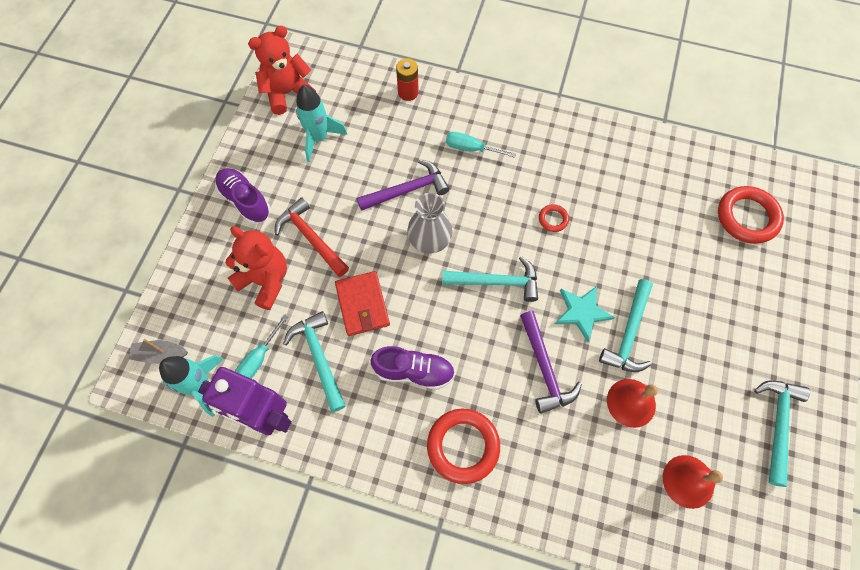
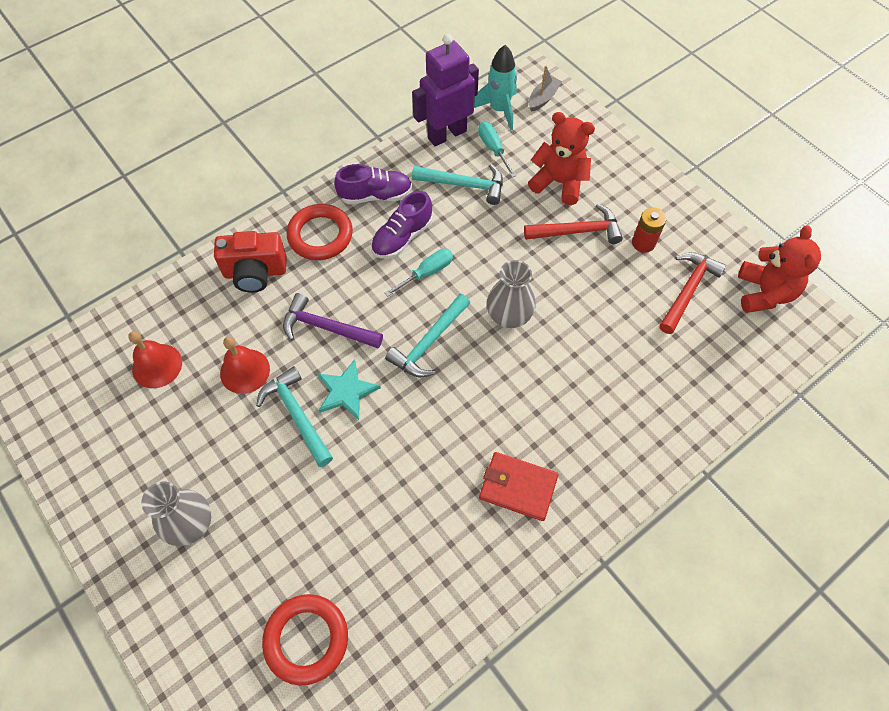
camera: 125 degrees right, 5 degrees down
purple shoe [215,168,270,224] -> purple shoe moved to [334,164,412,204]
red teddy bear [225,226,287,310] -> red teddy bear turned 135 degrees counterclockwise [528,112,595,205]
turquoise rocket [296,85,347,162] -> red hammer [659,252,726,334]
red wallet [335,271,390,336] -> red wallet moved to [479,452,558,521]
purple hammer [357,160,449,211] -> none
red battery [396,59,419,101] -> red battery moved to [632,208,667,253]
turquoise screwdriver [446,132,516,158] -> turquoise screwdriver moved to [385,249,453,297]
red ring [539,204,569,232] -> none
turquoise hammer [754,380,810,487] -> none
none -> grey vase [141,481,211,546]
none -> red camera [214,231,286,293]

